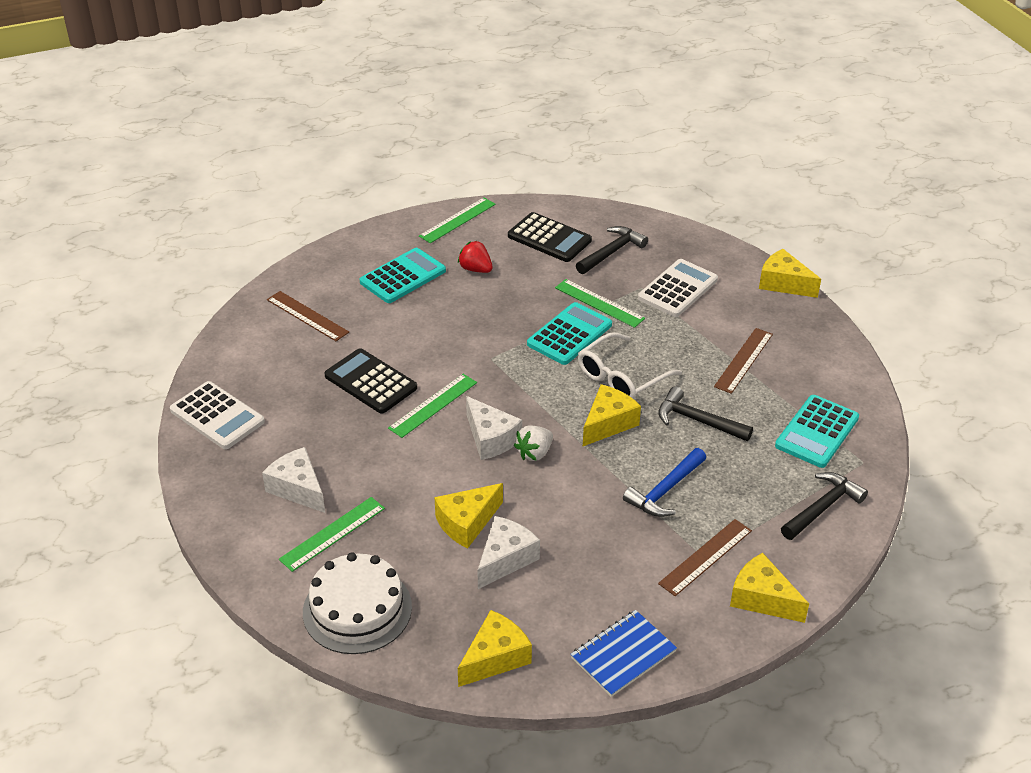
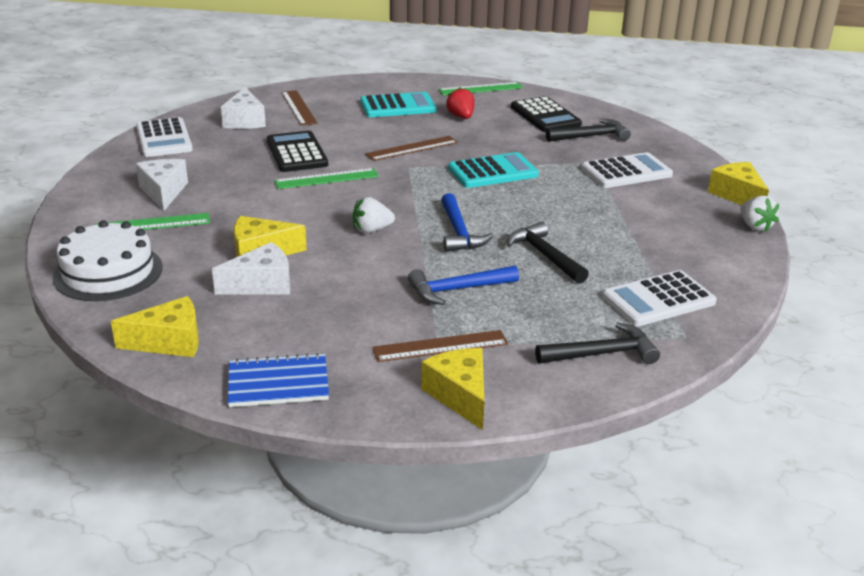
camera: 30 degrees right, 10 degrees down
white cheese [466,396,522,460] -> white cheese moved to [221,87,266,129]
green ruler [555,279,645,328] -> none
white glasses [578,332,682,400] -> none
yellow cheese [583,384,641,446] -> blue hammer [441,193,494,252]
brown ruler [714,328,773,394] -> brown ruler moved to [365,136,458,161]
turquoise calculator [775,395,859,468] -> white calculator [602,270,717,326]
none -> white strawberry [740,196,779,232]

